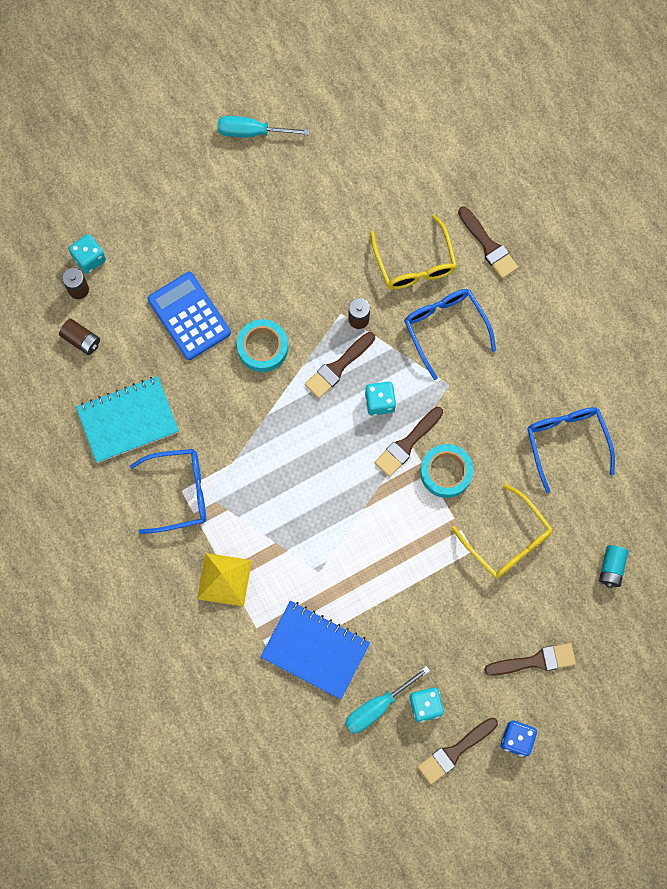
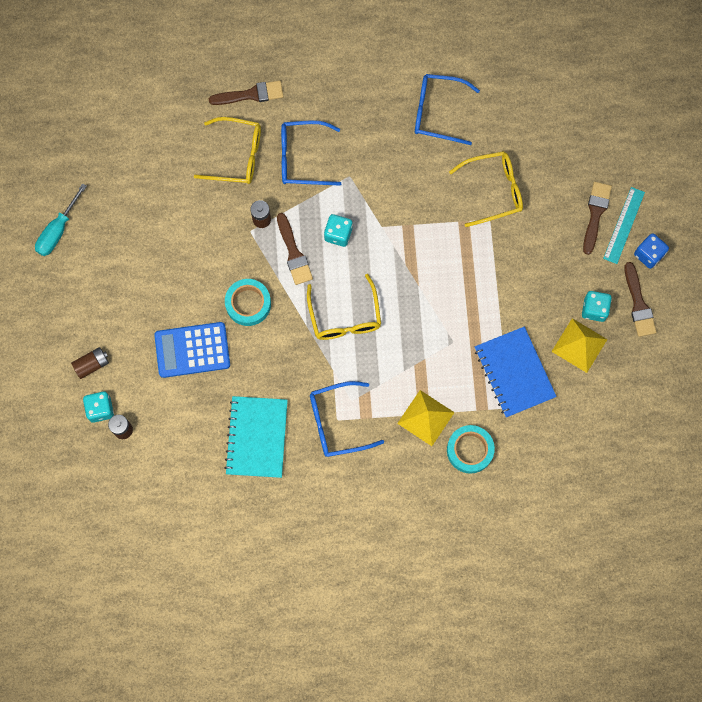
camera: 65 degrees left, 0 degrees up
brown battery [59,319,100,355] -> brown battery moved to [71,347,109,379]
blue glasses [130,449,206,534] -> blue glasses turned 120 degrees counterclockwise [310,381,384,457]
blue notebook [260,601,370,700] -> blue notebook turned 75 degrees counterclockwise [475,326,557,418]
turquoise screwdriver [345,666,430,733] -> yellow pyramid [551,318,607,373]
brown brush [374,407,443,477] -> none
turquoise tape [420,444,473,498] -> turquoise tape moved to [447,425,495,474]
turquoise battery [599,545,628,588] -> none
none -> yellow glasses [307,274,381,340]
none -> turquoise ruler [603,187,645,264]

